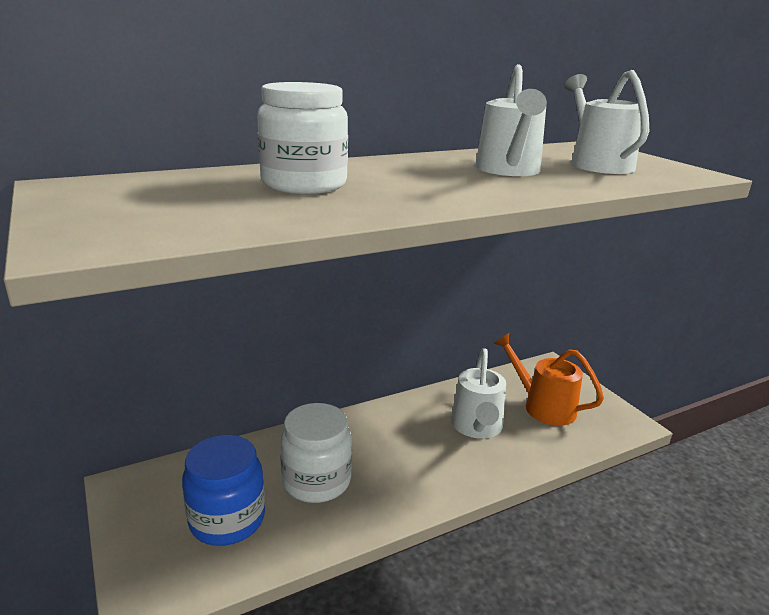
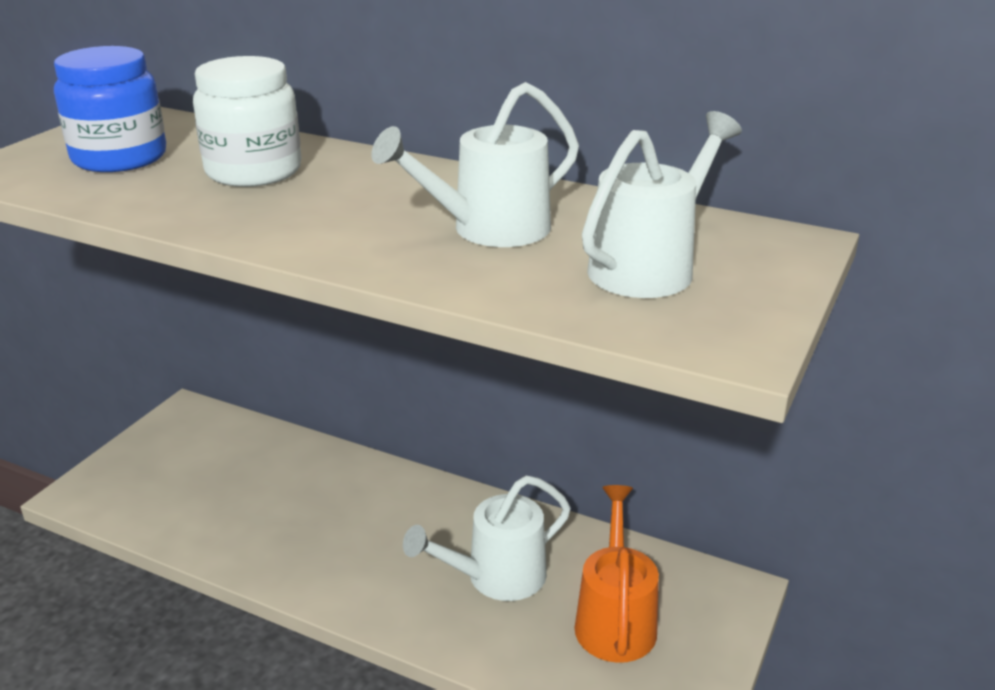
camera: 55 degrees right, 5 degrees up
blue jar [182,435,265,546] -> blue jar moved to [54,46,166,172]
white jar [280,403,352,503] -> none

